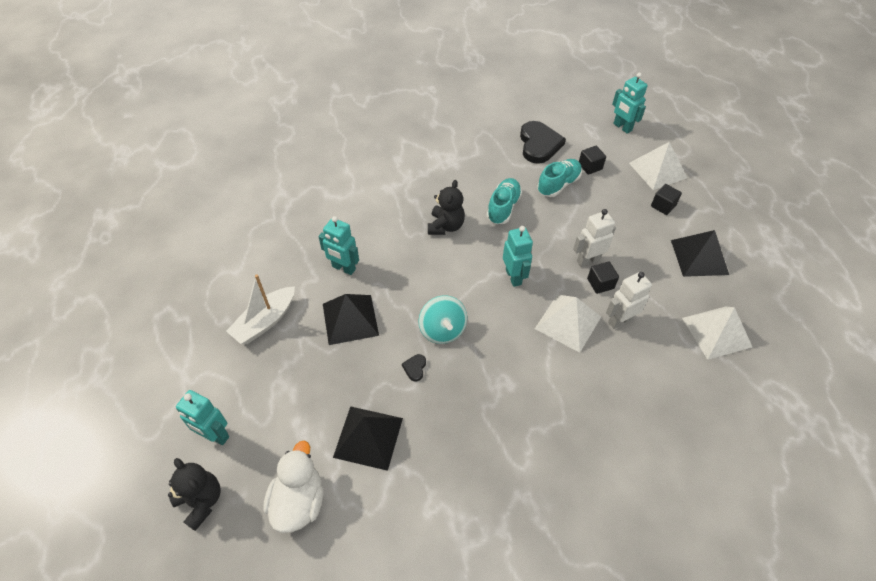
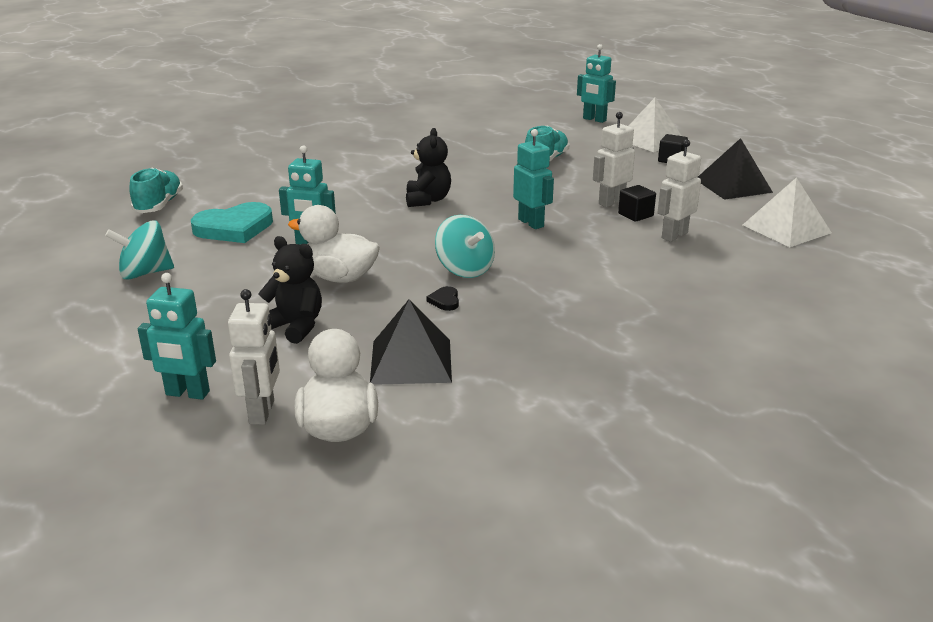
camera: 15 degrees left, 25 degrees down
black teddy bear [168,458,221,531] -> black teddy bear moved to [258,236,322,344]
white boat [226,274,295,344] -> none
black pyramid [323,294,379,345] -> white duck [288,205,380,283]
turquoise shoe [487,178,522,224] -> turquoise shoe moved to [129,168,183,213]
black heart [520,121,566,164] -> none
white pyramid [535,295,601,353] -> none
black cube [579,146,606,175] -> none
none -> turquoise spinning top [105,220,174,280]
none -> turquoise heart [191,202,273,243]
none -> white robot [228,289,280,425]

